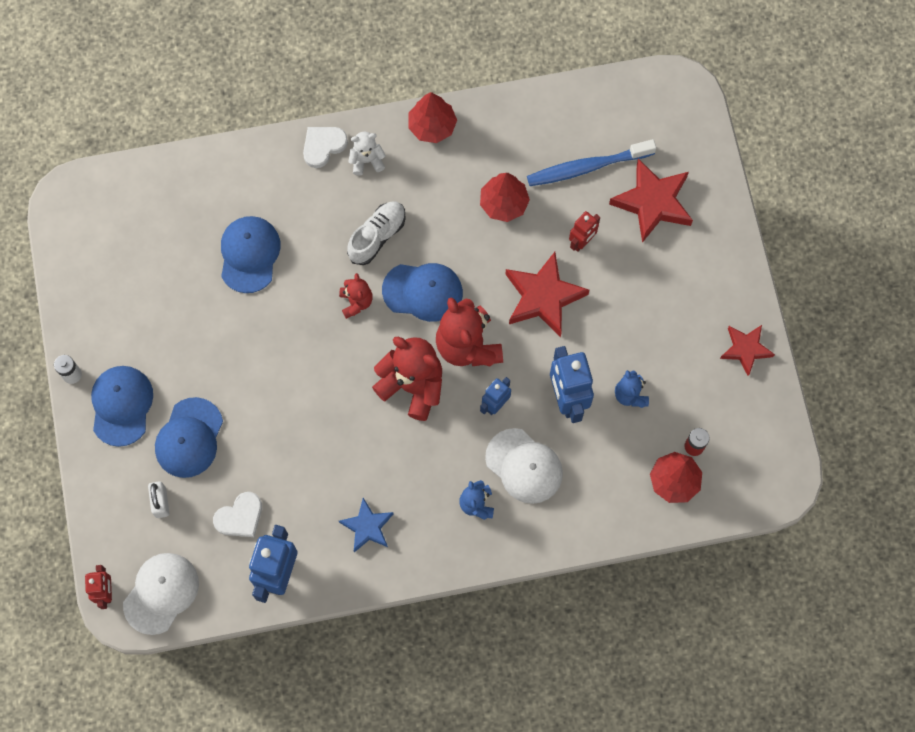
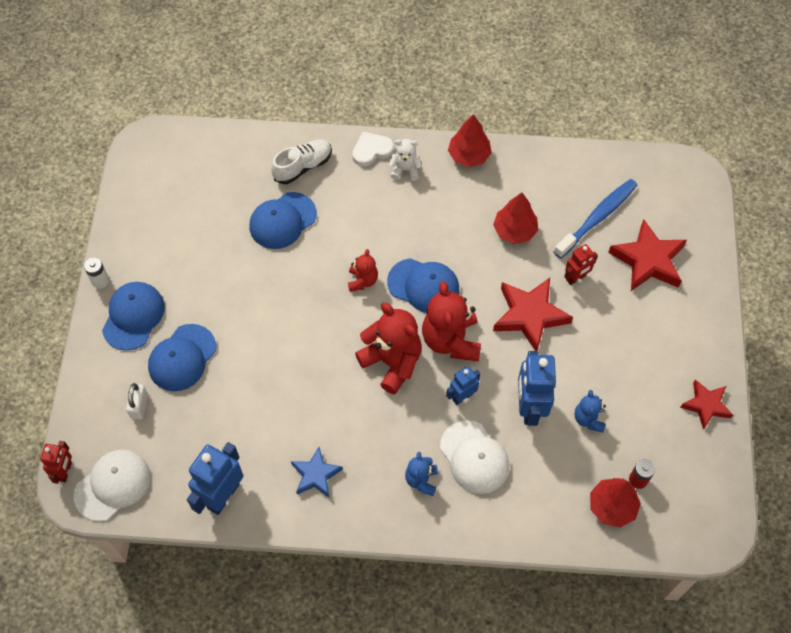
camera: 15 degrees right, 10 degrees down
white heart [213,492,262,537] -> none
blue cap [221,216,281,293] -> blue cap turned 150 degrees counterclockwise [250,192,317,249]
white shoe [347,201,406,265] -> white shoe moved to [271,139,332,184]
blue toothbrush [527,139,657,186] -> blue toothbrush turned 135 degrees clockwise [554,179,637,258]

